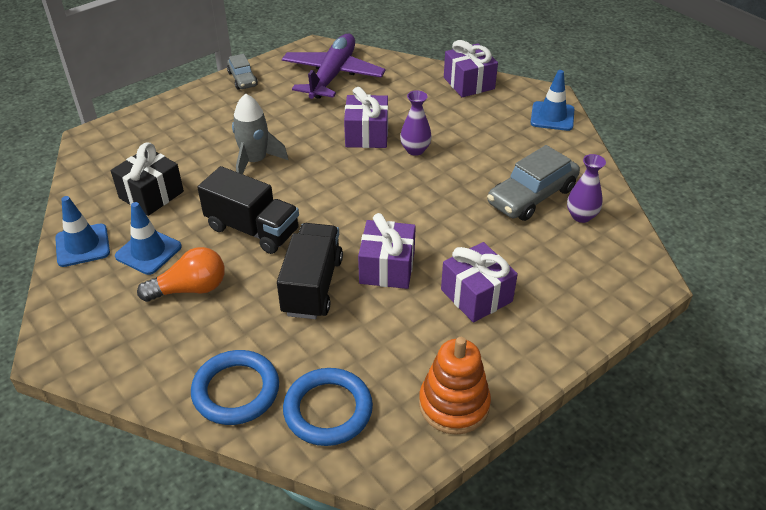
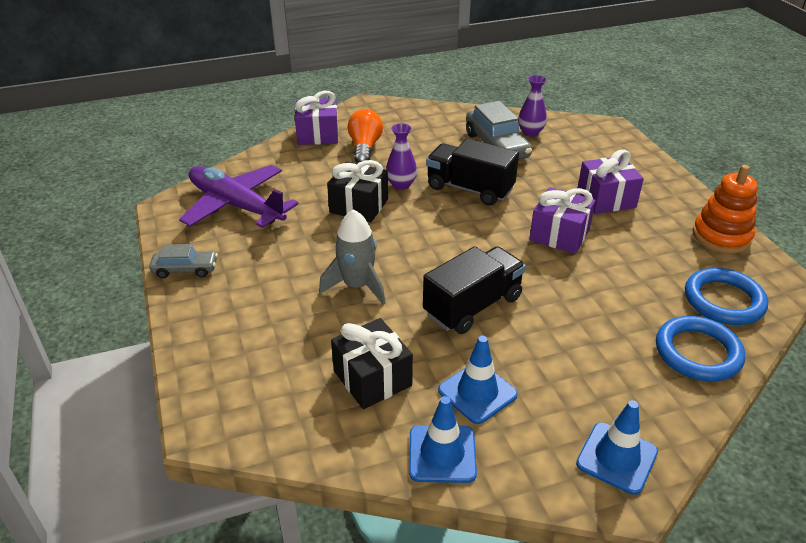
camera: 70 degrees left, 5 degrees down
orange light bulb [137,247,225,302] -> orange light bulb moved to [348,109,383,164]
black truck [277,223,343,319] -> black truck moved to [426,138,519,206]
purple gift [344,87,388,148] -> black gift [327,160,388,222]
blue traffic cone [530,70,574,131] -> blue traffic cone moved to [576,400,658,495]

